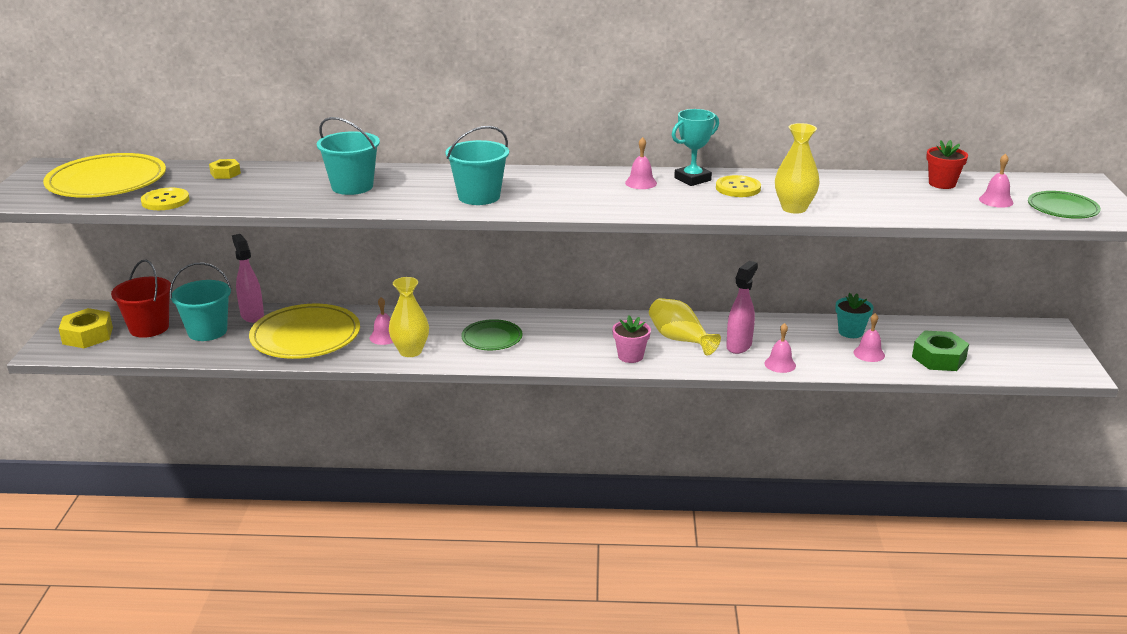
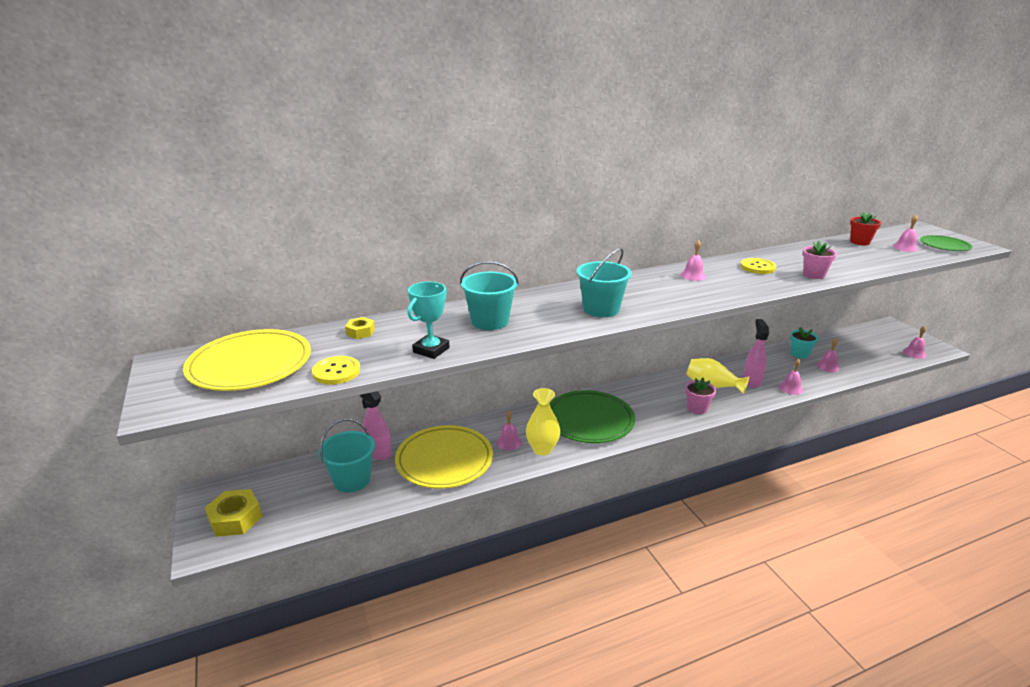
camera: 25 degrees left, 0 degrees up
red bucket [111,260,171,338] -> none
green plate [461,319,522,350] -> green plate [549,390,635,443], size x1.79
turquoise trophy [672,109,719,186] -> turquoise trophy moved to [408,282,450,359]
yellow vase [775,123,820,214] -> pink flower pot [802,241,837,279]
green nut [912,330,969,371] -> none
none -> pink bell [903,326,927,359]

